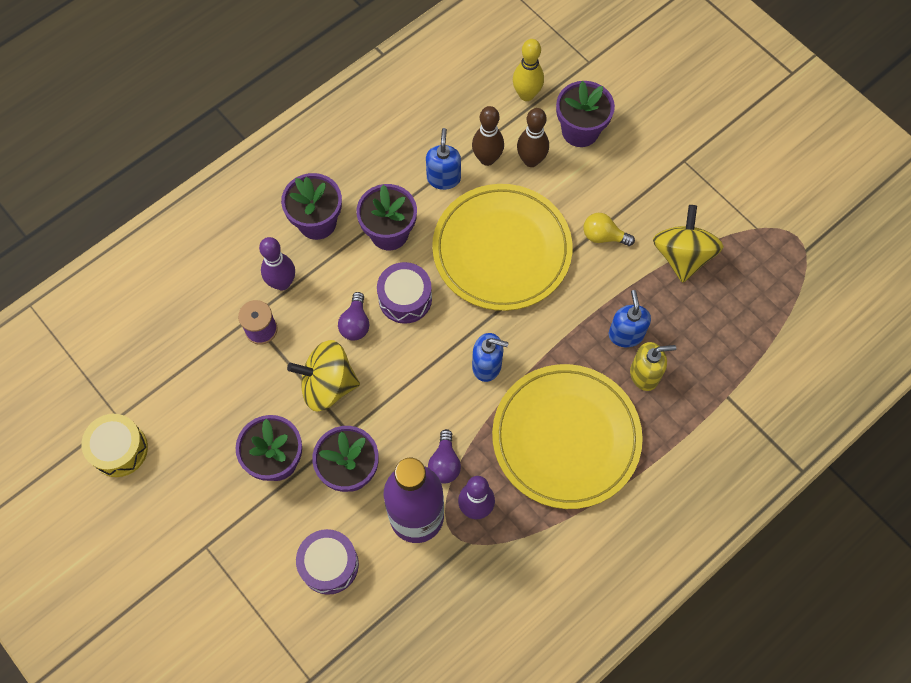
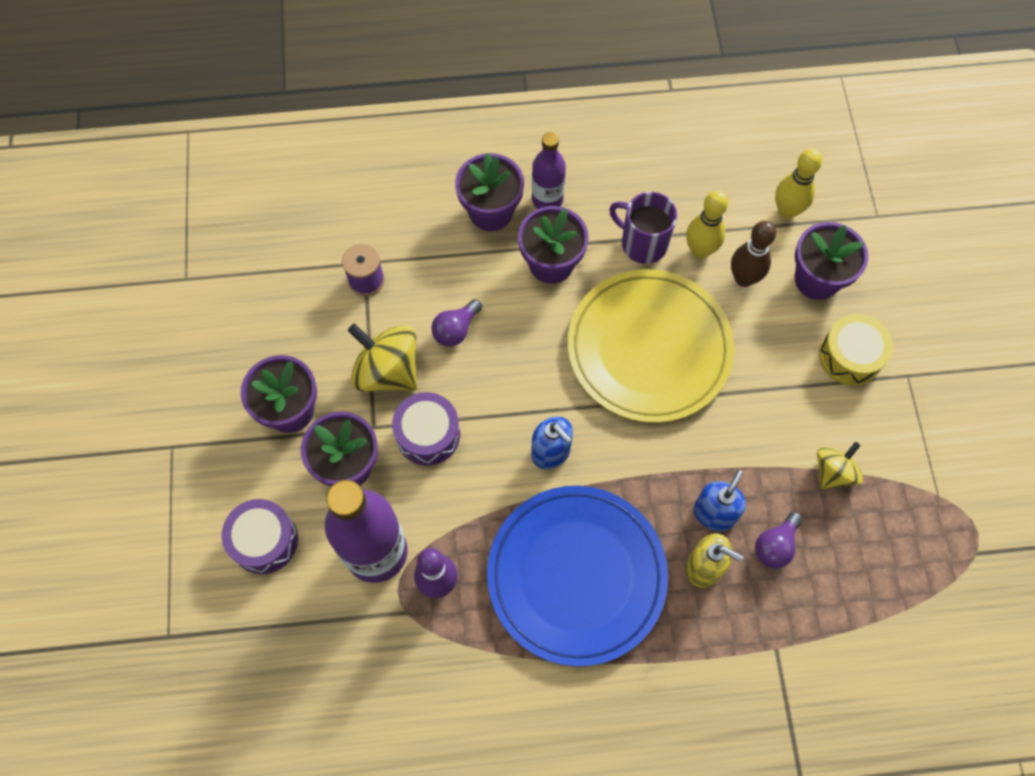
camera: 35 degrees right, 0 degrees up
yellow drum [82,414,148,477] -> yellow drum moved to [819,314,893,386]
purple bowling pin [259,237,295,290] -> none
purple drum [377,262,432,324] -> purple drum moved to [392,392,460,465]
blue soap dispenser [426,128,461,190] -> purple mug [609,192,677,264]
purple light bulb [428,429,461,483] -> purple light bulb moved to [755,512,803,568]
brown bowling pin [472,106,504,166] -> yellow bowling pin [686,191,728,259]
yellow plate [492,364,643,509] -> blue plate [487,486,668,667]
yellow light bulb [583,213,635,246] -> none
yellow spinning top [653,205,724,283] -> yellow spinning top [817,442,863,489], size x0.61
none -> purple bottle [532,132,566,209]

